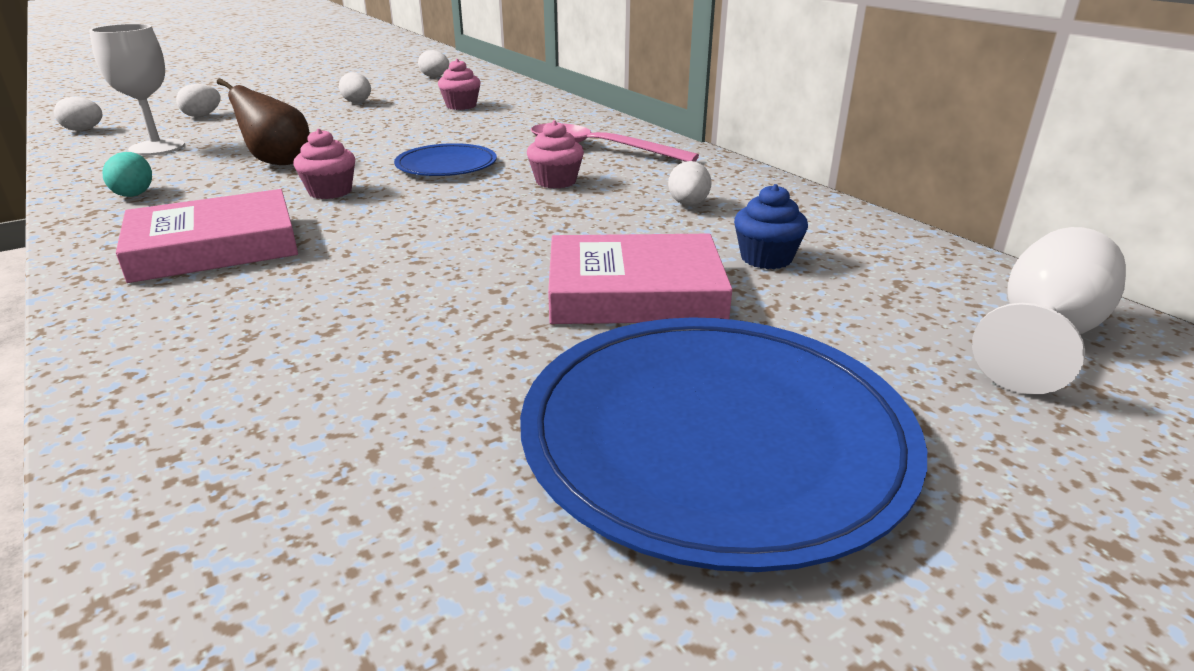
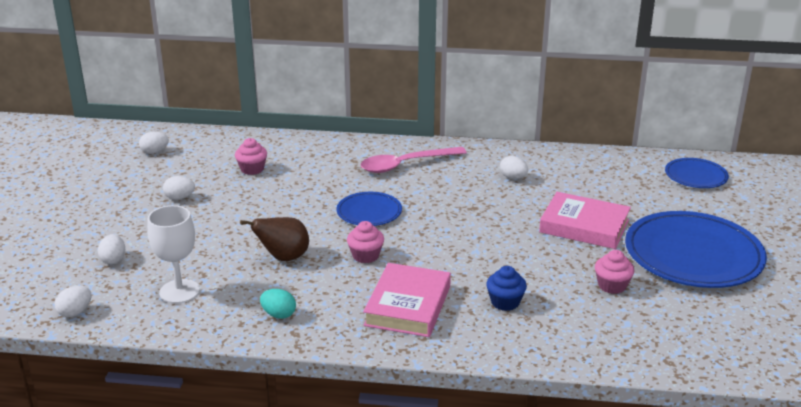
camera: 50 degrees left, 0 degrees up
pink cupcake [527,120,584,189] -> pink cupcake moved to [595,250,635,294]
pink book [548,234,733,324] -> pink book turned 75 degrees clockwise [539,192,631,249]
blue cupcake [734,184,808,269] -> blue cupcake moved to [486,266,527,311]
white goblet [972,227,1126,394] -> blue plate [665,158,729,188]

